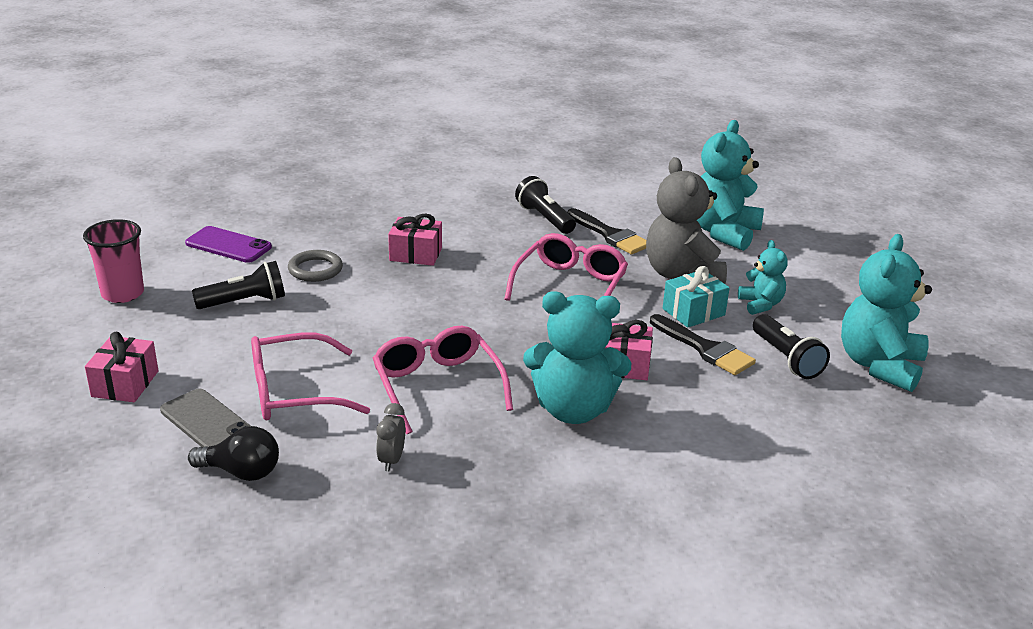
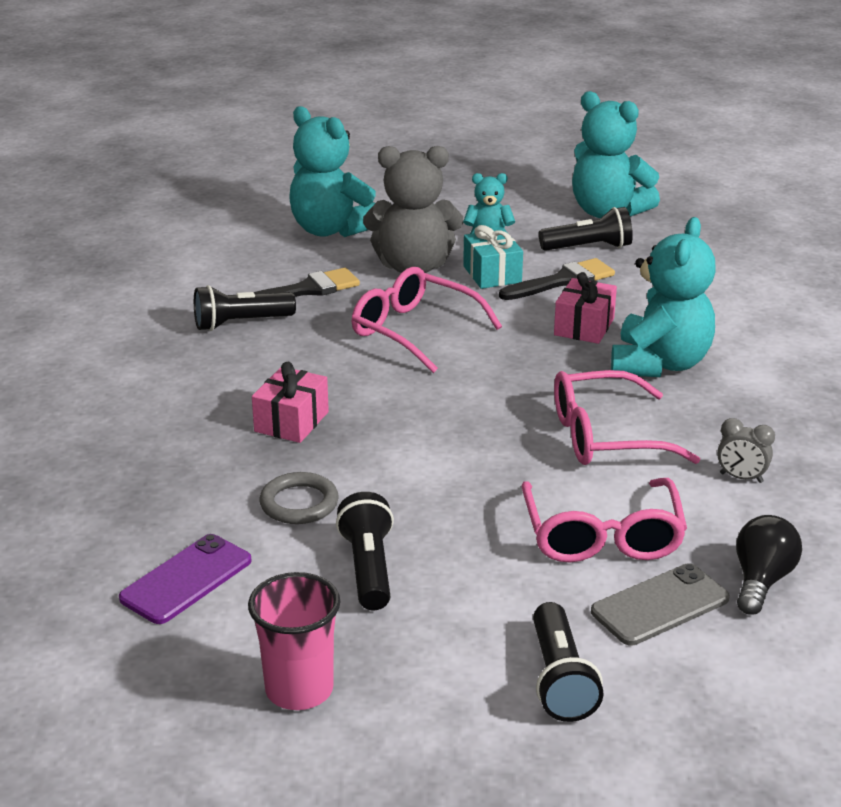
camera: 75 degrees left, 0 degrees up
pink gift [85,332,158,402] -> black flashlight [533,602,603,722]

